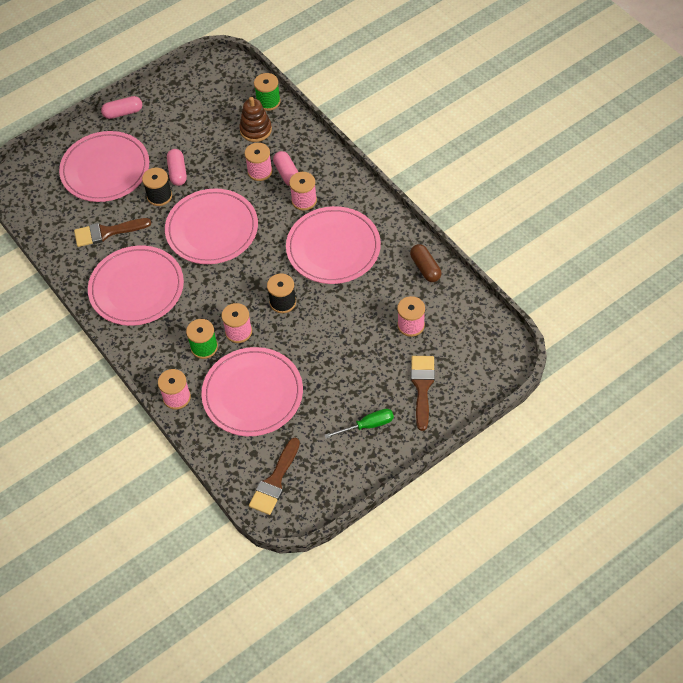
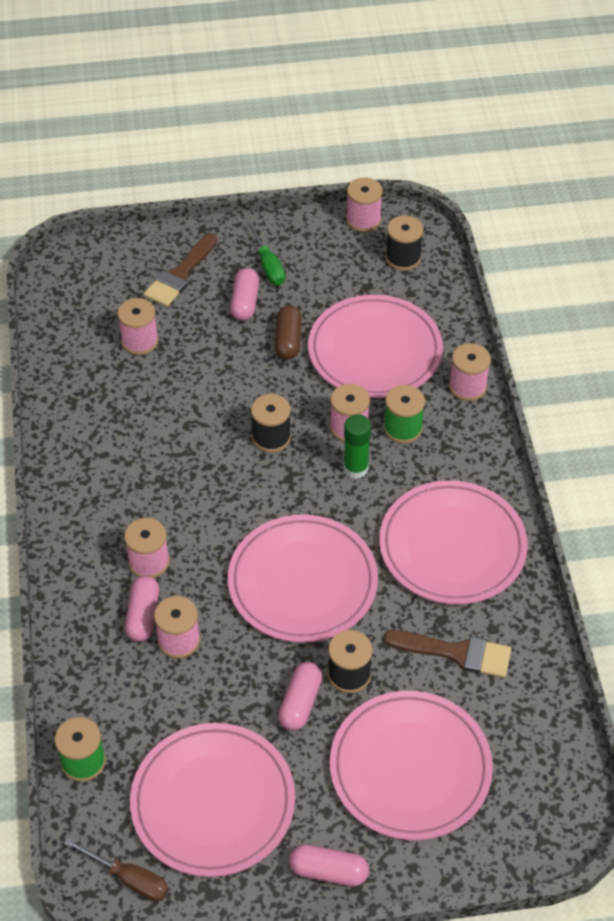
camera: 155 degrees left, 5 degrees down
brown stacking toy [239,97,272,142] -> none
brown brush [249,438,300,515] -> black spool [386,215,423,271]
pink plate [286,206,381,284] -> pink plate moved to [130,723,295,877]
green screwdriver [324,409,394,439] -> green screwdriver turned 120 degrees counterclockwise [246,221,285,285]
brown capsule [410,244,441,282] -> brown capsule moved to [275,305,302,360]
none -> brown screwdriver [64,838,169,902]
none -> pink capsule [230,268,259,321]
none -> green glue stick [343,415,371,479]
none -> pink spool [346,178,383,232]

